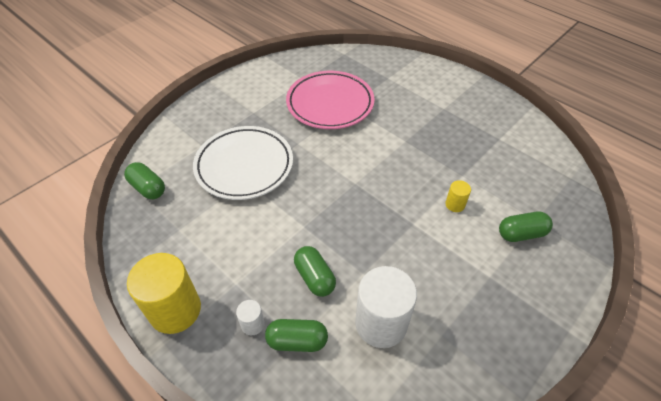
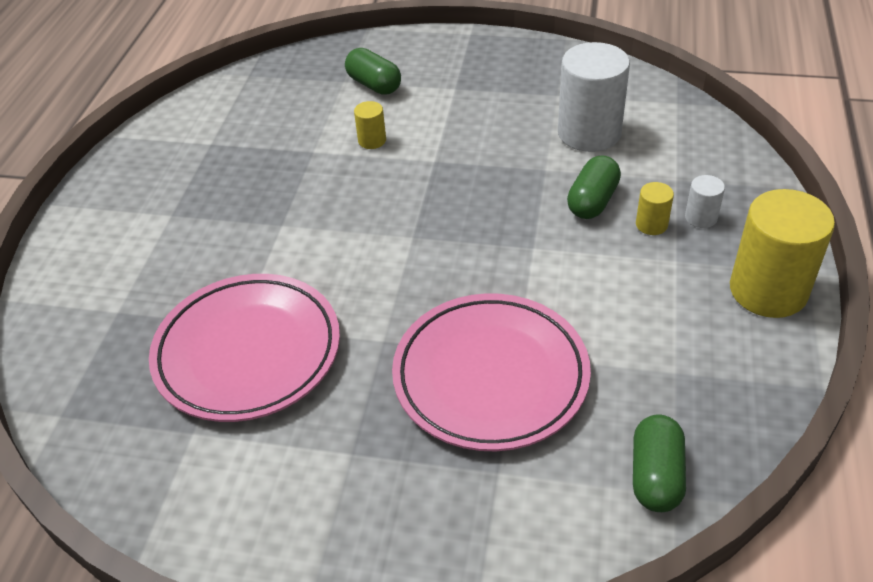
camera: 120 degrees left, 5 degrees down
white plate [193,126,293,200] -> pink plate [392,293,591,451]
green capsule [265,319,328,352] -> none
none -> yellow cylinder [636,182,674,235]

